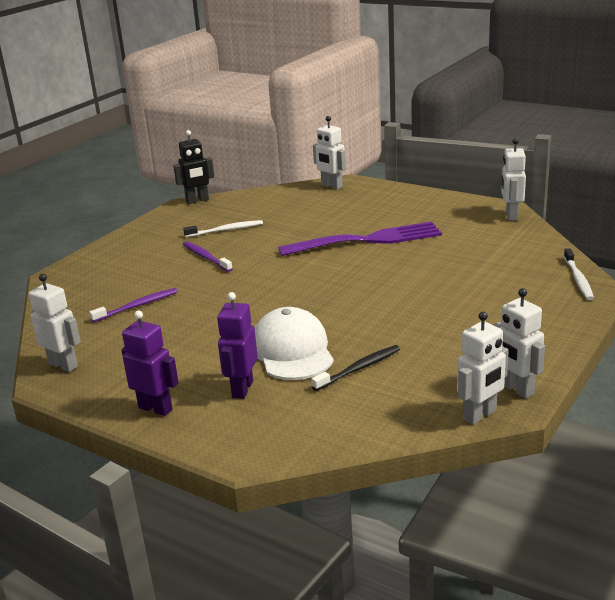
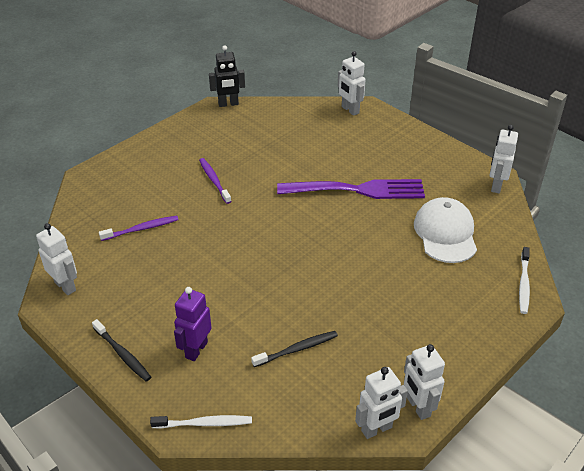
camera: 10 degrees right, 15 degrees up
purple robot [121,310,179,416] -> black toothbrush [92,319,151,382]
white toothbrush [183,220,263,237] -> white toothbrush moved to [150,415,252,428]
white cap [255,307,334,380] -> white cap moved to [414,197,477,263]

